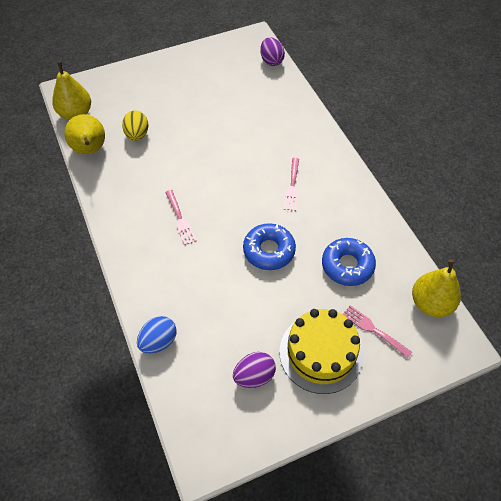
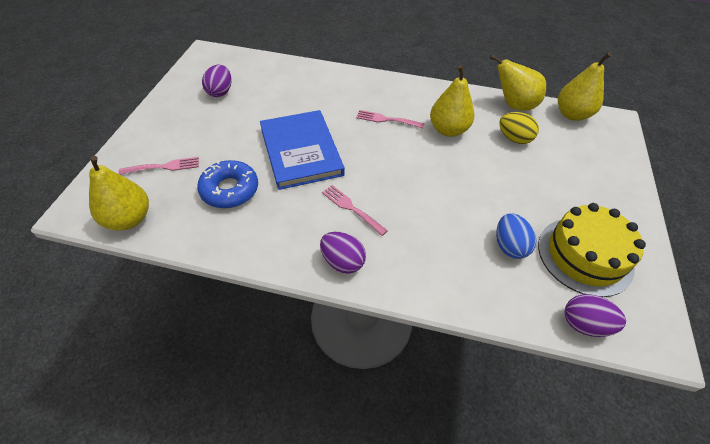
camera: 125 degrees right, 5 degrees down
blue egg [137,316,177,353] -> blue egg moved to [496,213,536,259]
blue donut [243,223,296,270] -> blue book [260,110,345,190]
yellow cake [279,309,364,394] -> yellow cake moved to [538,203,646,297]
none -> purple egg [320,232,366,274]
none -> yellow pear [430,65,474,137]

